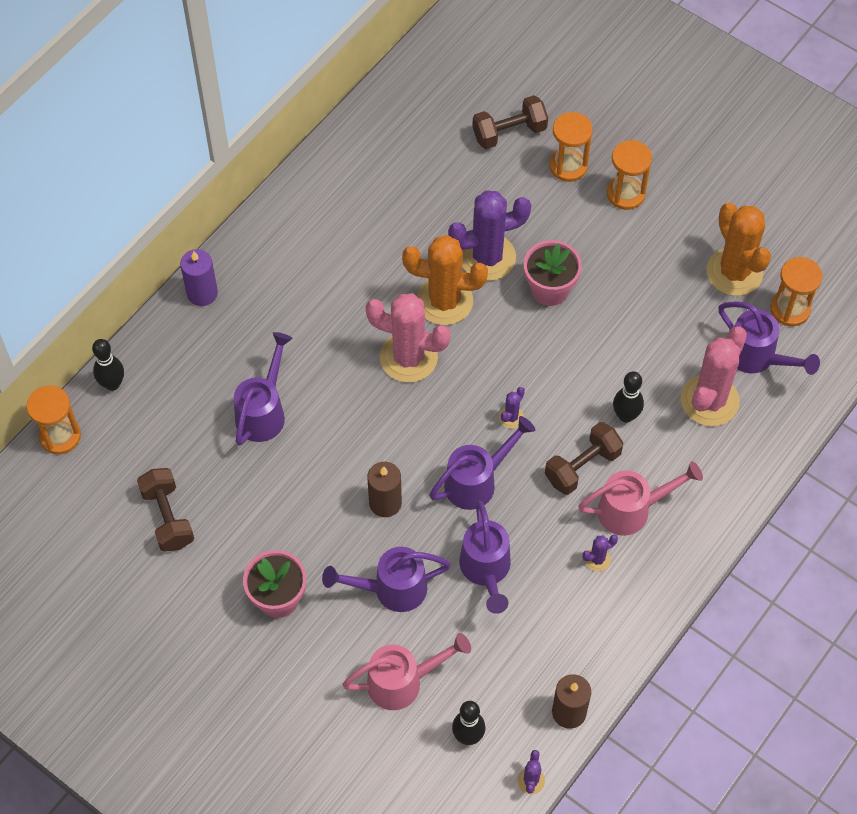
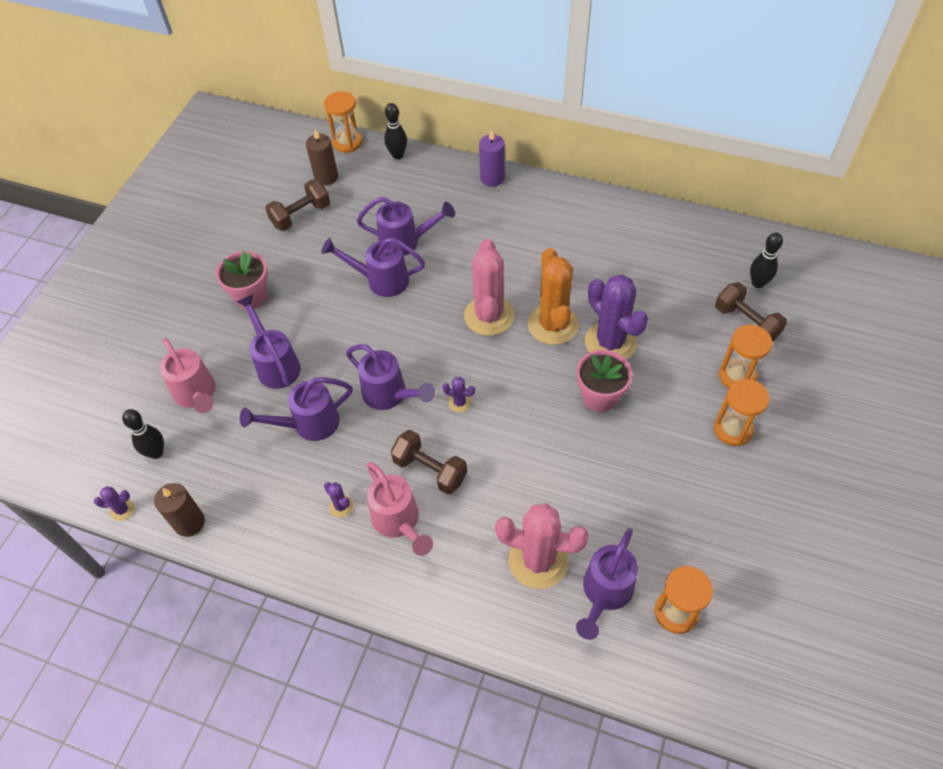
camera: 75 degrees right, 5 degrees down
brown candle [367,462,402,517] -> brown candle moved to [306,129,338,186]
black bowling pin [613,372,644,423] -> black bowling pin moved to [750,233,783,288]
orange cactus [706,203,771,296] -> none
none -> purple watering can [321,237,425,297]

